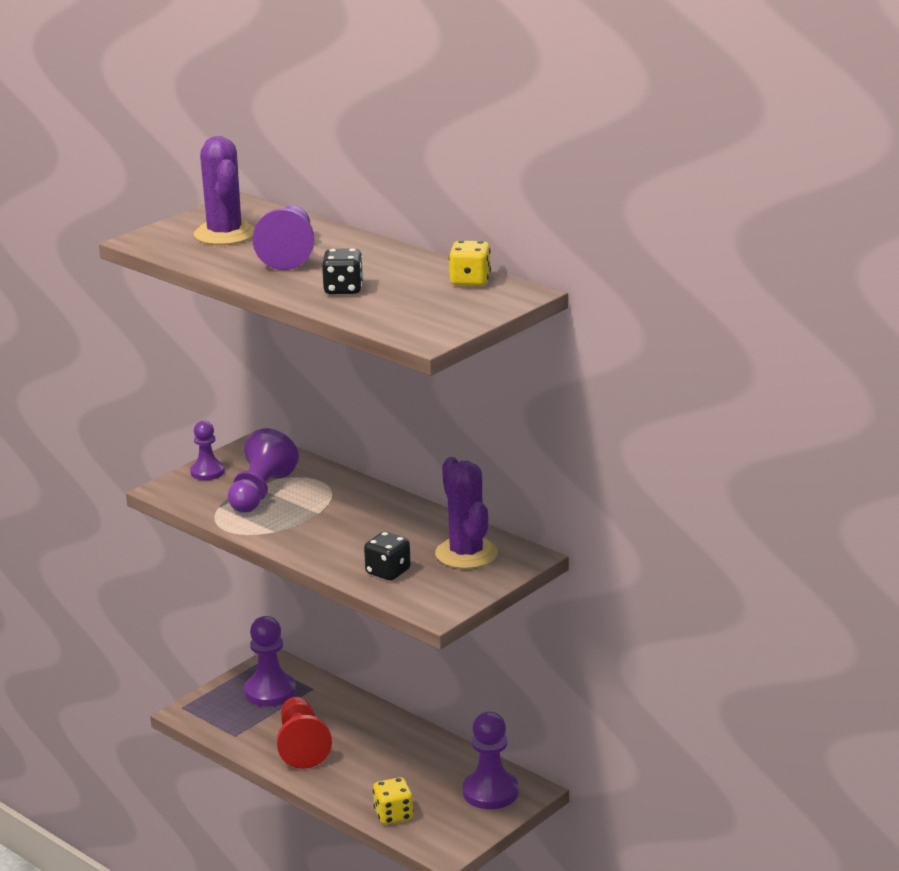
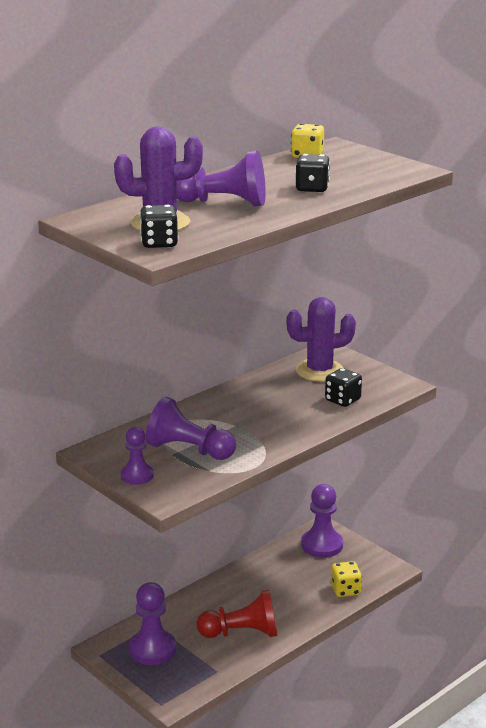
camera: 85 degrees left, 0 degrees up
none -> black dice [140,205,178,248]

